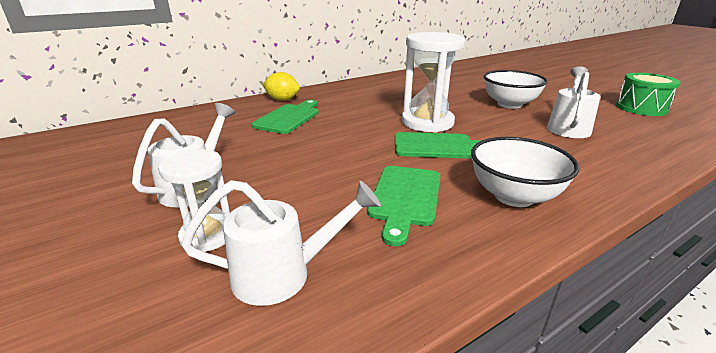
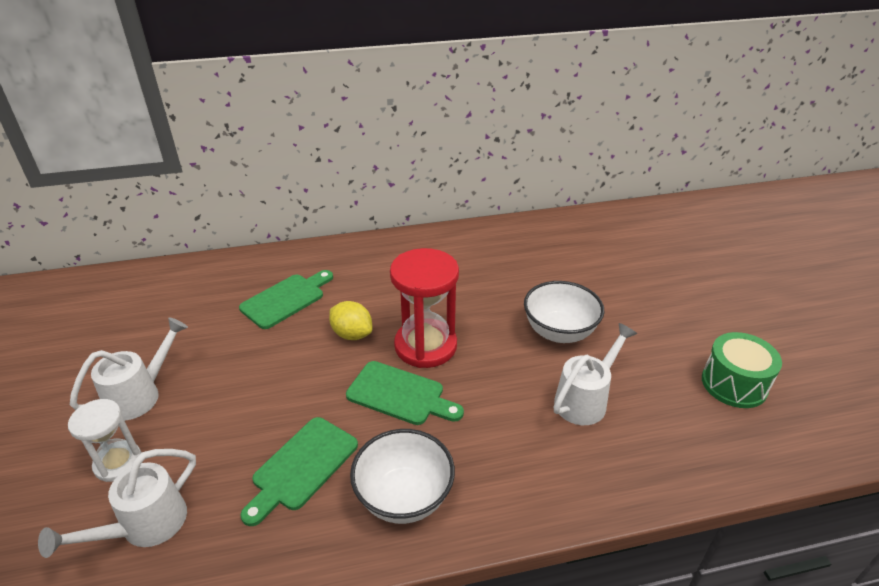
camera: 20 degrees right, 10 degrees up
white watering can [181,180,381,306] -> white watering can turned 120 degrees clockwise [38,449,196,558]
yellow lemon [263,72,300,101] -> yellow lemon moved to [329,301,372,340]
white hourglass [401,32,465,133] -> red hourglass [390,248,459,368]

